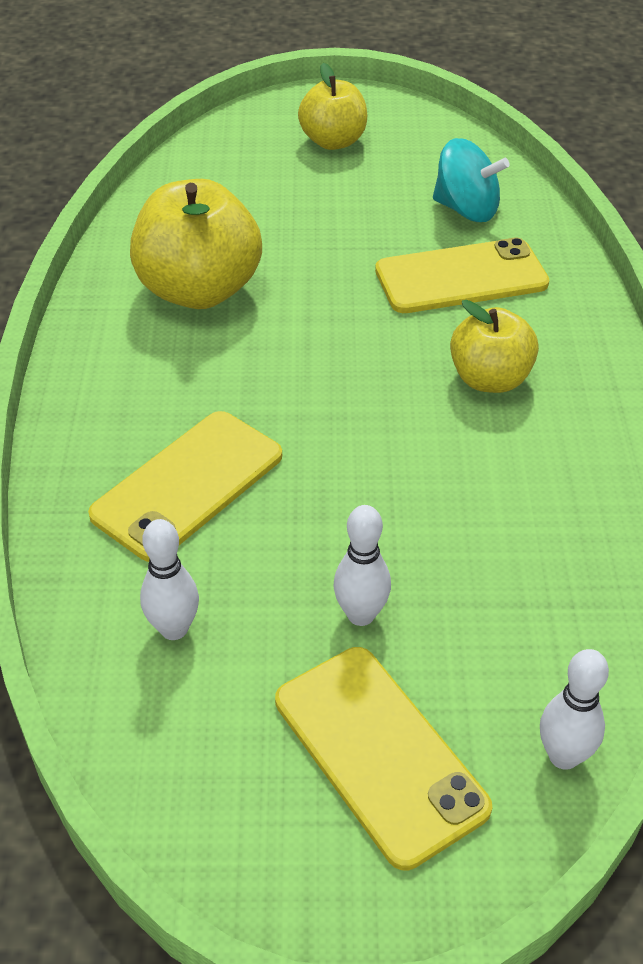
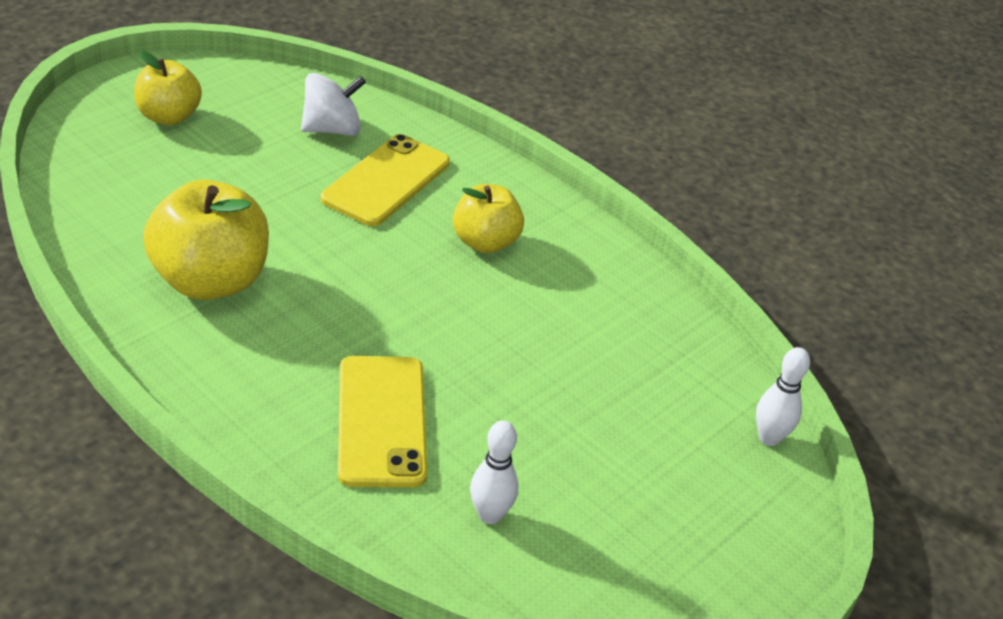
camera: 50 degrees left, 5 degrees down
yellow phone [275,647,492,870] -> none
white bowling pin [333,505,391,626] -> none
turquoise spinning top [433,138,510,222] -> white spinning top [301,73,366,136]

